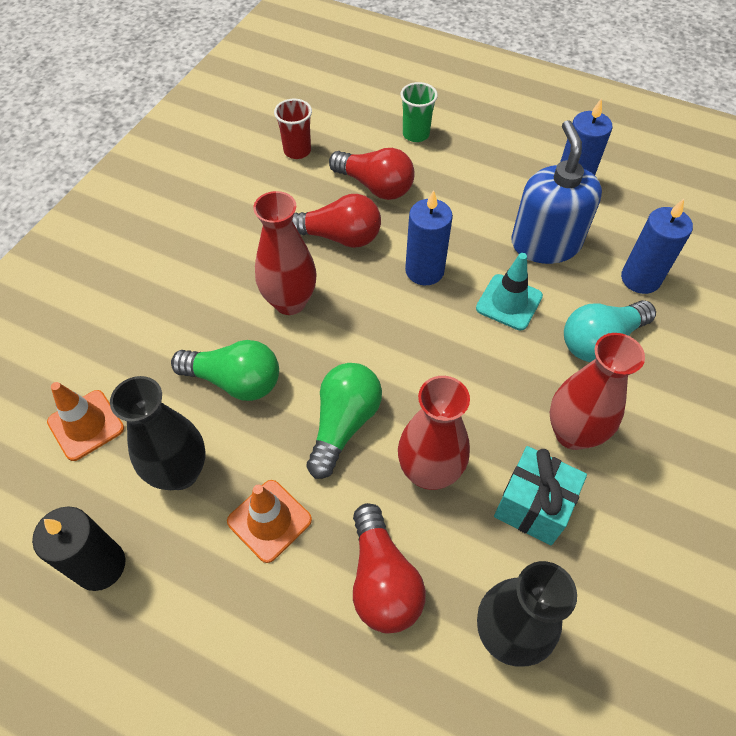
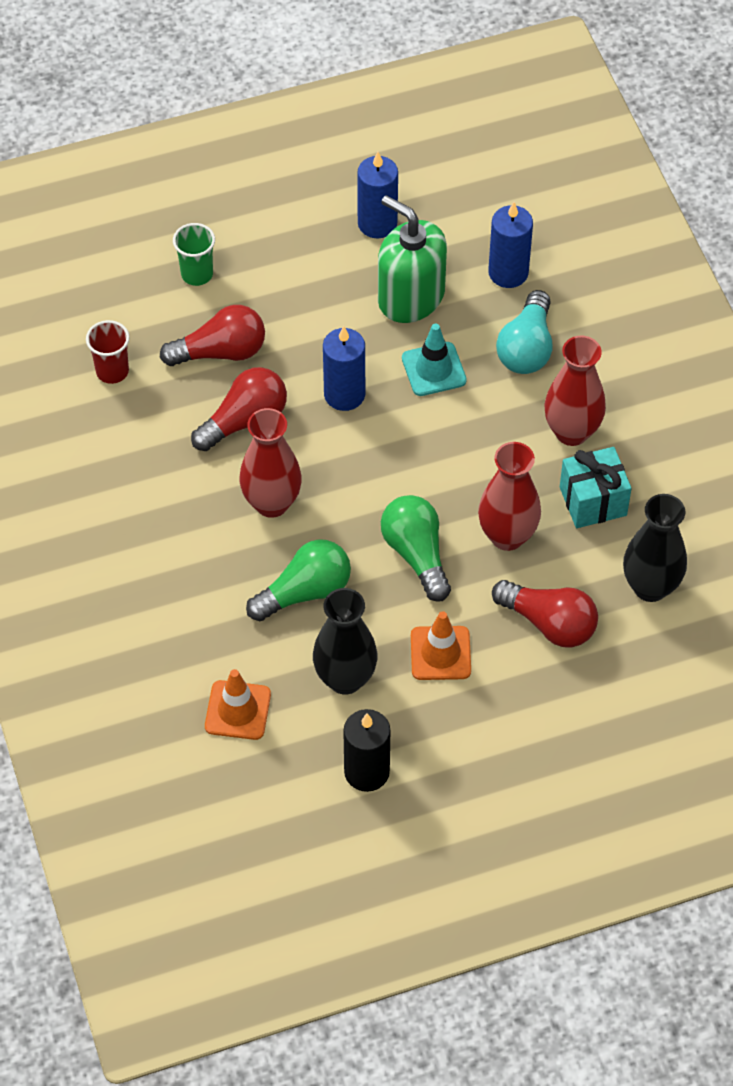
camera: 45 degrees left, 0 degrees up
blue soap dispenser [511,120,602,264] -> green soap dispenser [378,195,447,323]

